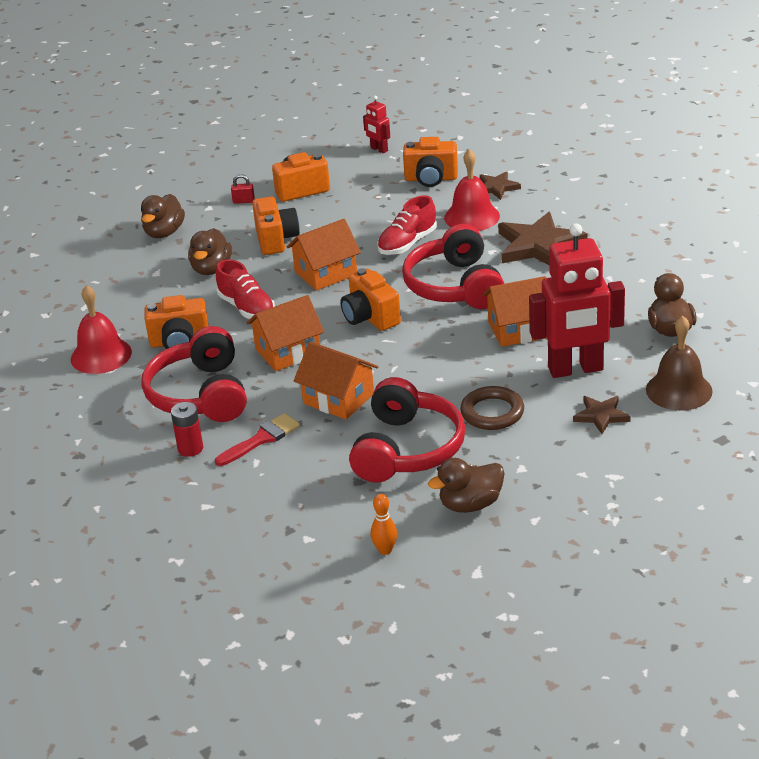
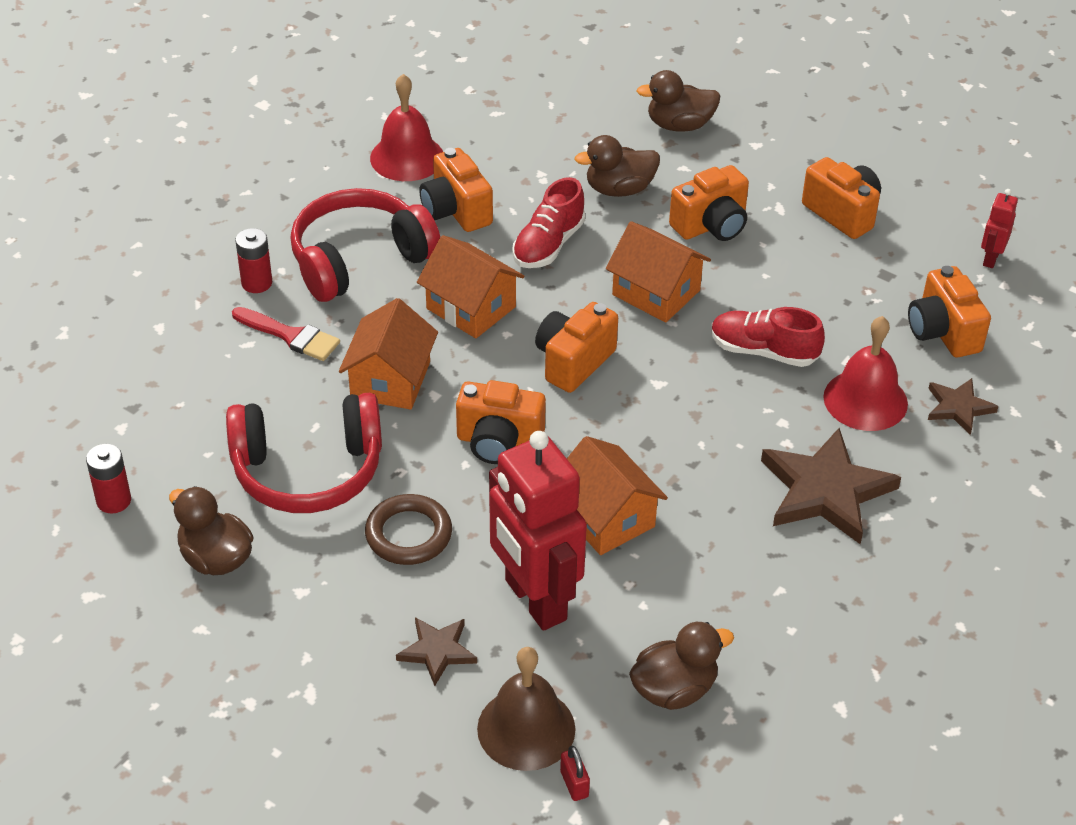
camera: 65 degrees right, 10 degrees up
red padlock [231,174,255,204] -> red padlock moved to [560,746,590,801]
orange bowling pin [371,494,397,555] -> red battery [86,444,131,513]
red headphones [402,224,504,309] -> none
none -> orange camera [456,380,546,464]

